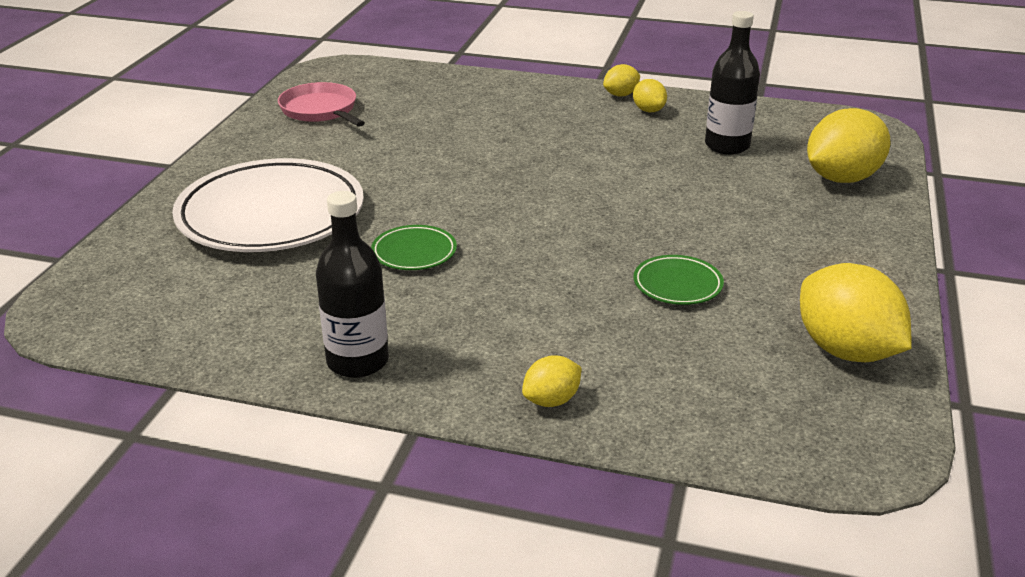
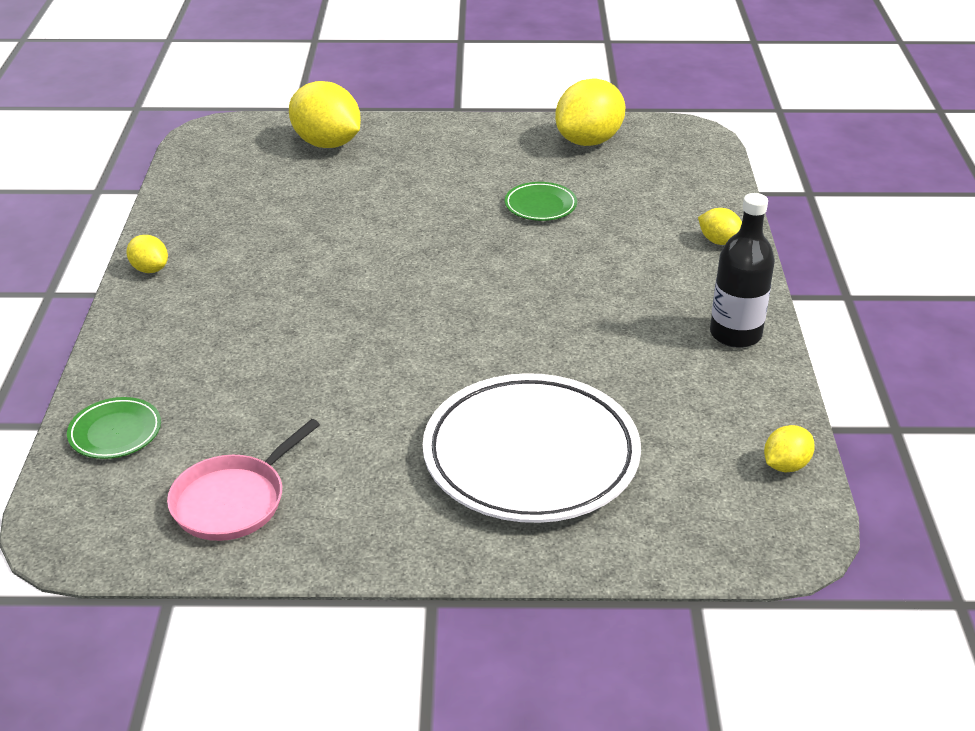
camera: 105 degrees left, 5 degrees up
green plate [371,225,457,270] -> green plate moved to [67,397,161,459]
yellow lemon [633,79,667,112] -> yellow lemon moved to [764,425,815,472]
black bottle [705,11,760,154] -> none

